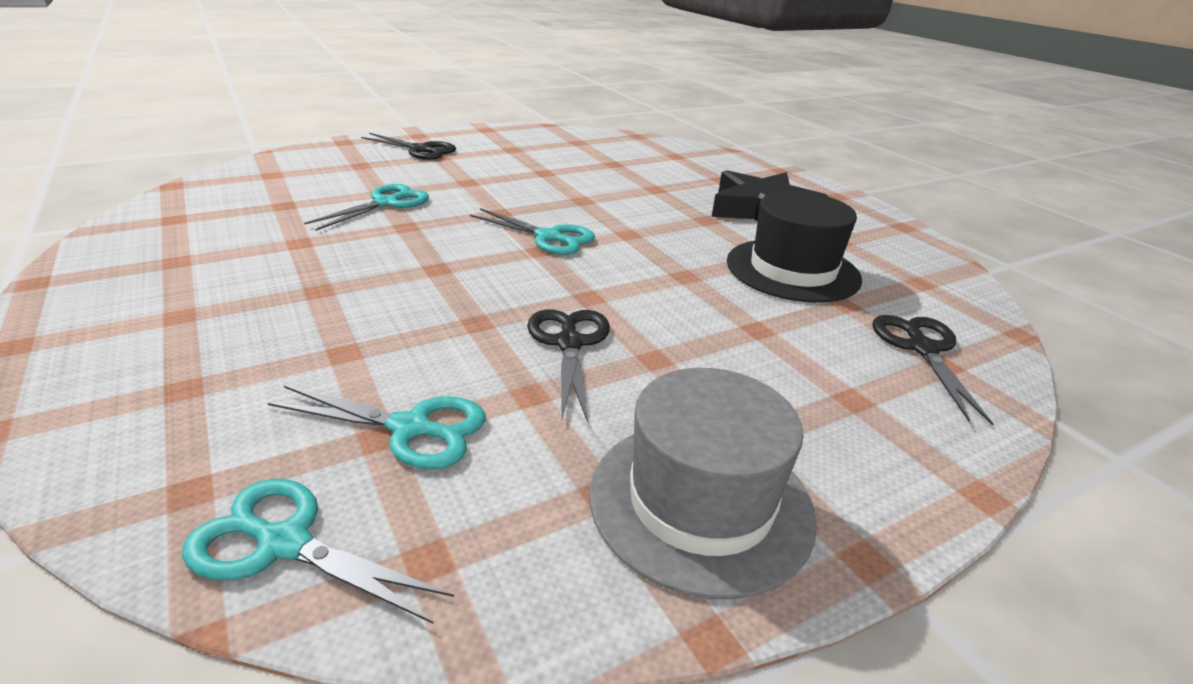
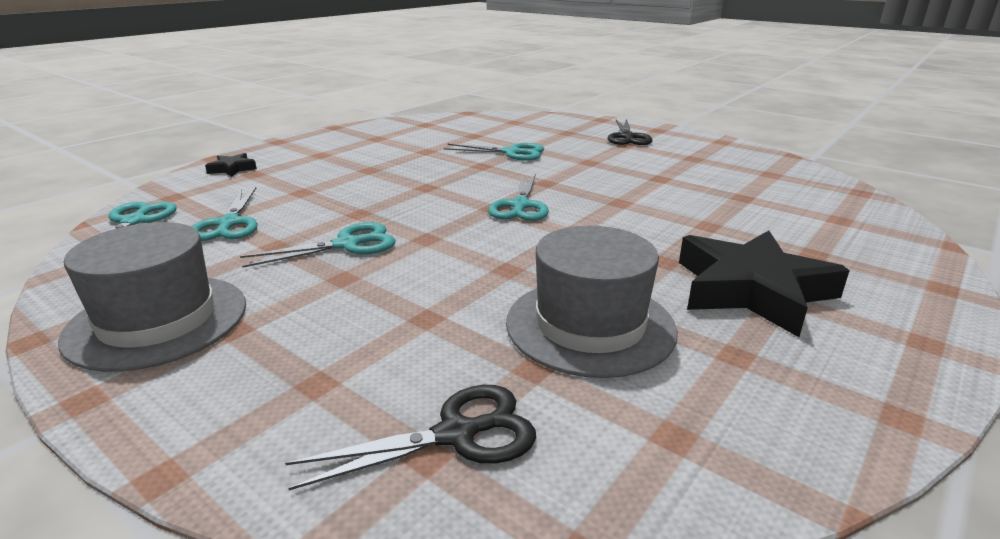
camera: 70 degrees right, 5 degrees down
black scissors [527,309,610,423] -> turquoise scissors [240,222,396,268]
black hat [727,191,862,303] -> grey hat [506,226,678,378]
none -> black star [205,153,257,177]

